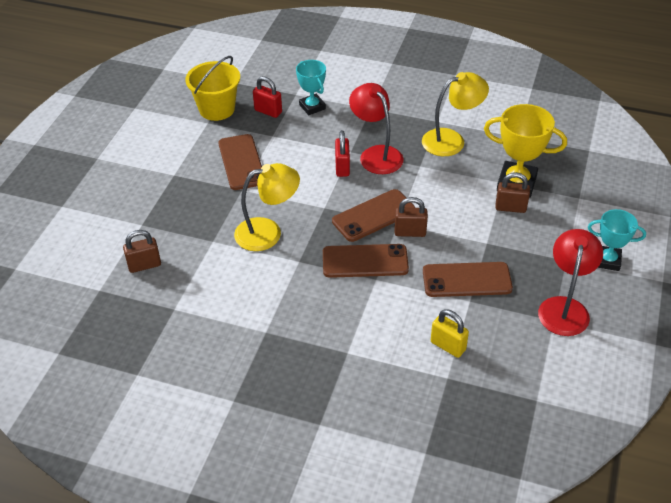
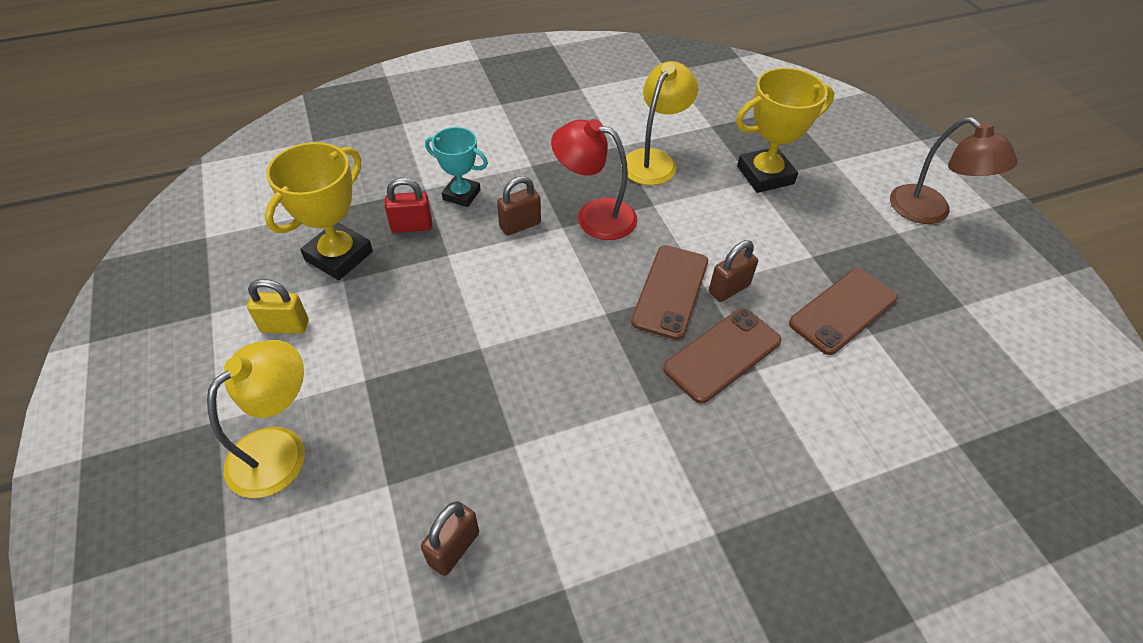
camera: 40 degrees left, 5 degrees up
yellow bucket [185,56,240,121] -> yellow trophy [264,142,373,280]
brown phone [218,134,262,190] -> none
yellow lamp [234,163,300,251] -> yellow lamp moved to [207,340,305,498]
red padlock [335,130,350,177] -> none
yellow padlock [431,309,469,358] -> yellow padlock moved to [247,279,308,334]
brown padlock [495,172,530,213] -> brown padlock moved to [497,176,541,236]
red lamp [538,229,603,336] -> none
turquoise trophy [588,209,646,271] -> brown lamp [890,117,1018,224]

